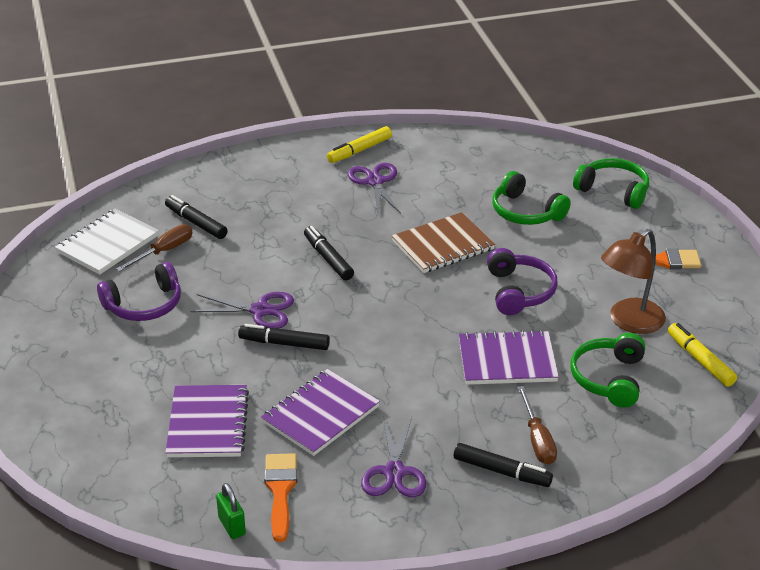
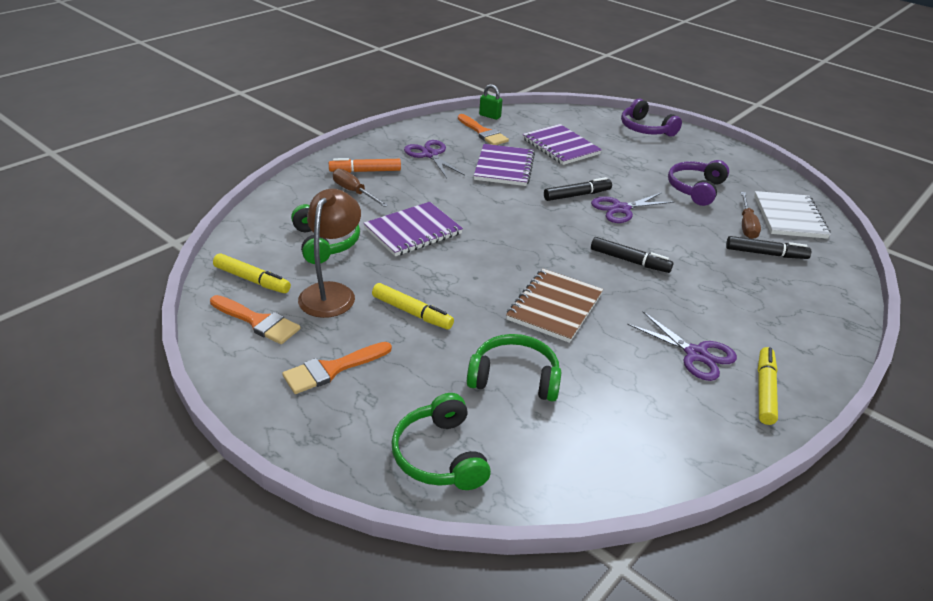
camera: 145 degrees right, 0 degrees up
black marker [454,443,553,487] -> orange marker [329,158,401,173]
purple headphones [487,248,558,315] -> purple headphones moved to [621,99,682,137]
green headphones [573,158,649,209] -> green headphones turned 75 degrees clockwise [391,393,491,490]
none -> orange brush [210,295,301,344]
none -> yellow marker [372,283,454,329]

